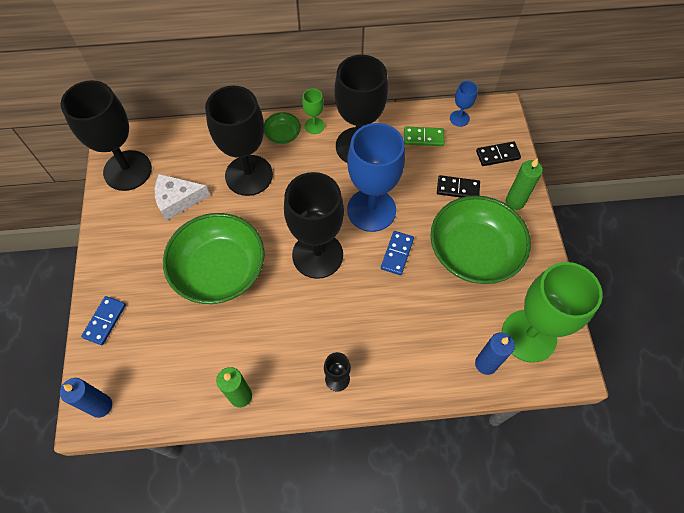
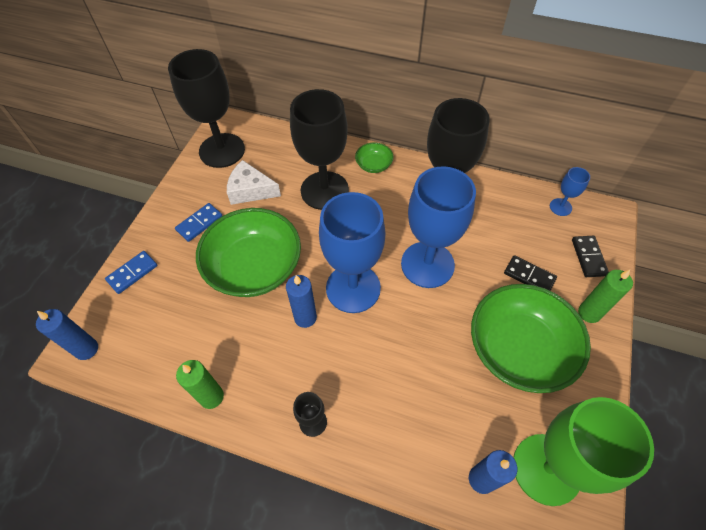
camera: 25 degrees right, 5 degrees down
black goblet [284,172,344,279] -> blue goblet [319,192,386,313]
green goblet [302,89,325,134] -> none
blue domino [381,231,414,275] -> blue domino moved to [175,203,223,242]
green domino [404,127,444,146] -> none
black domino [476,141,521,166] -> black domino turned 75 degrees clockwise [572,236,609,277]
none -> blue candle [286,275,317,328]

